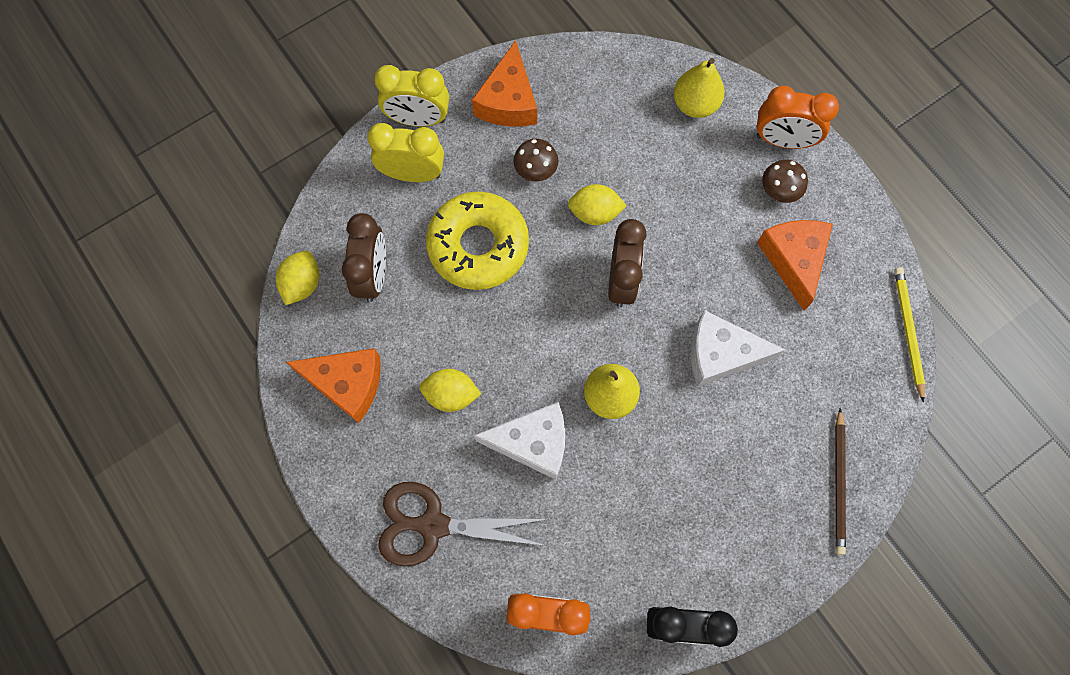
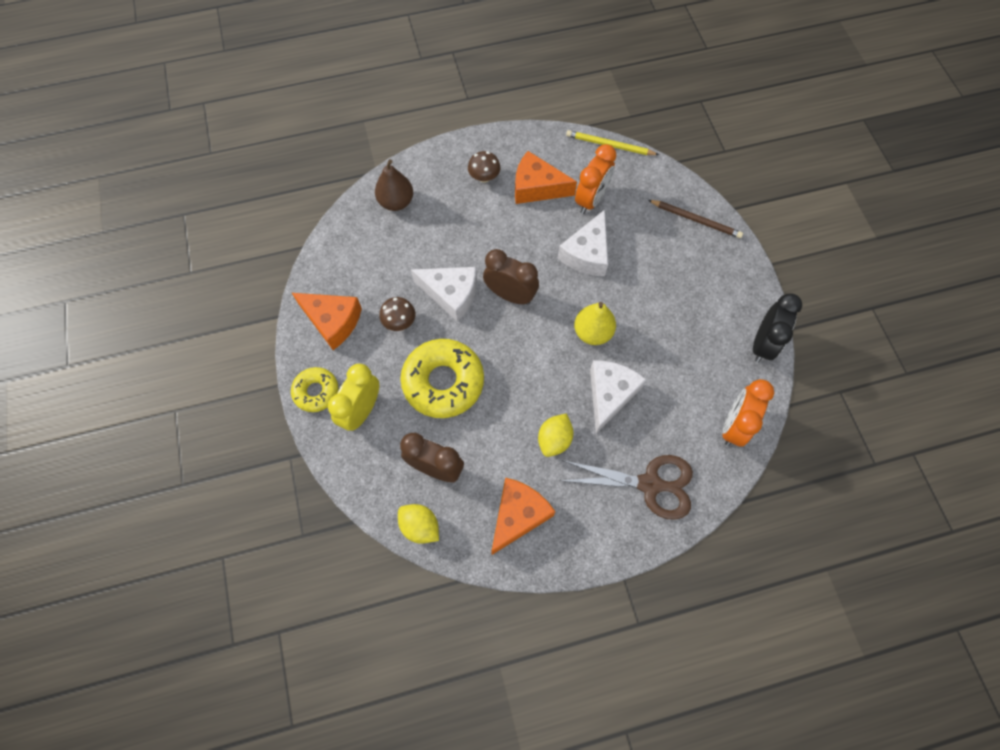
camera: 70 degrees left, 5 degrees down
yellow clock [374,65,449,127] -> yellow donut [291,367,338,412]
brown scissors [378,482,549,567] -> brown scissors turned 105 degrees counterclockwise [560,455,693,520]
yellow lemon [568,184,627,225] -> white cheese [411,267,477,322]
yellow pear [674,58,725,118] -> brown pear [375,159,413,211]
orange clock [757,86,839,149] -> orange clock moved to [575,144,616,214]

